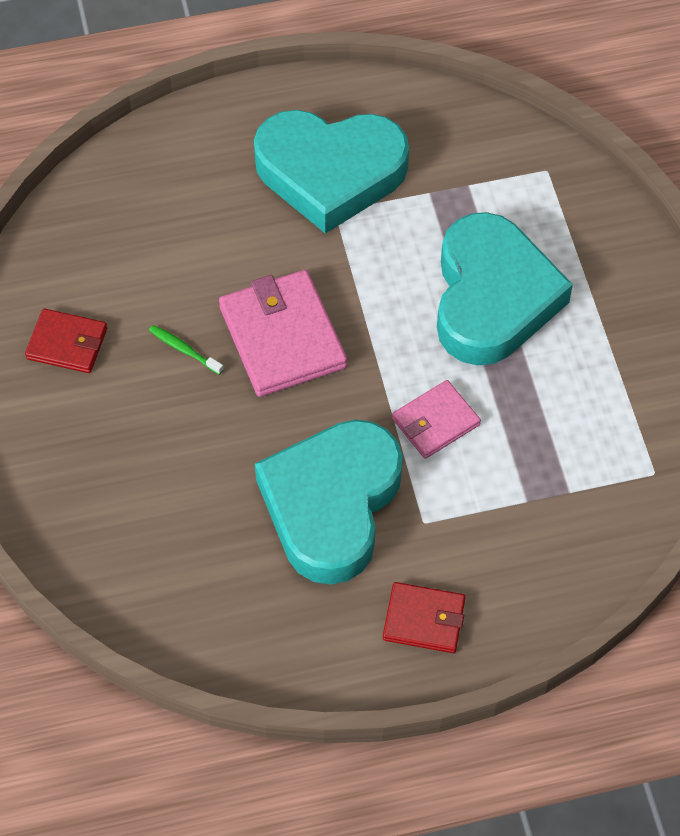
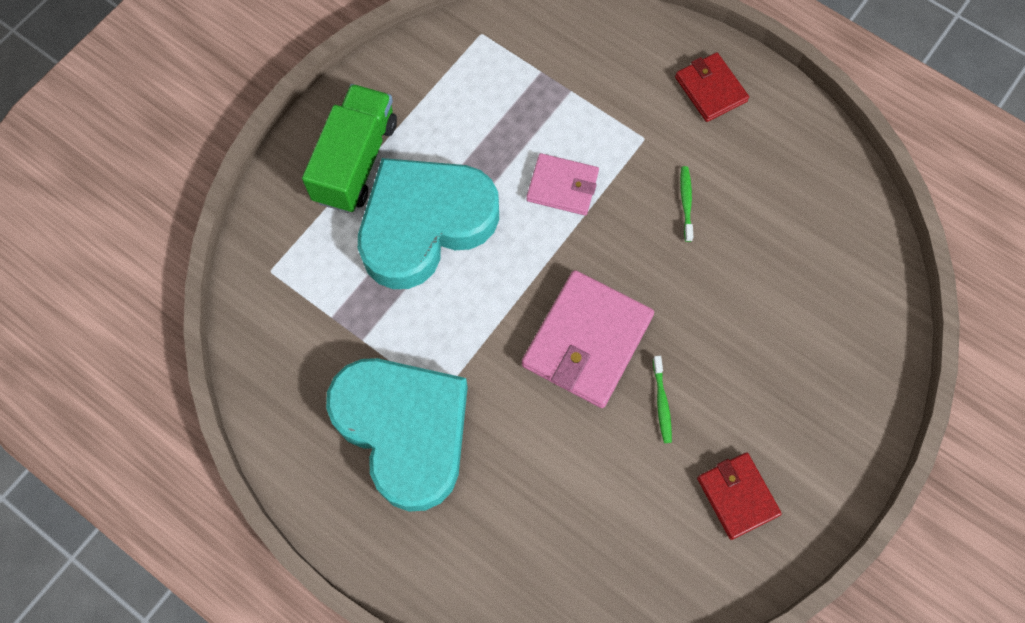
camera: 130 degrees left, 10 degrees up
turquoise heart [255,419,403,585] -> green toothbrush [680,166,693,242]
none -> green truck [302,84,397,213]

